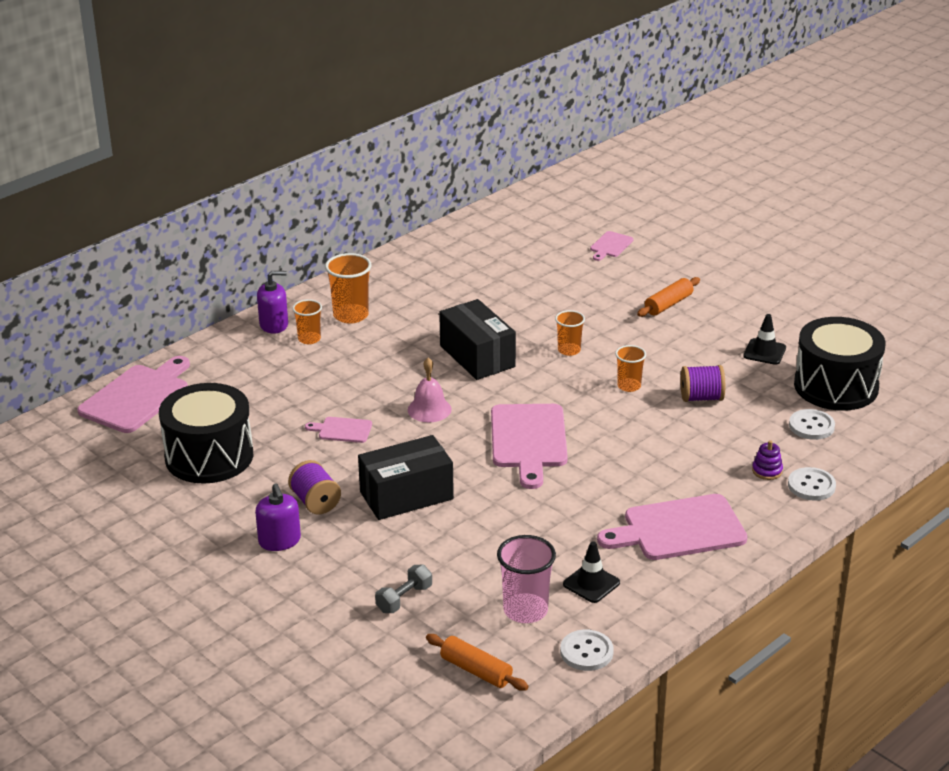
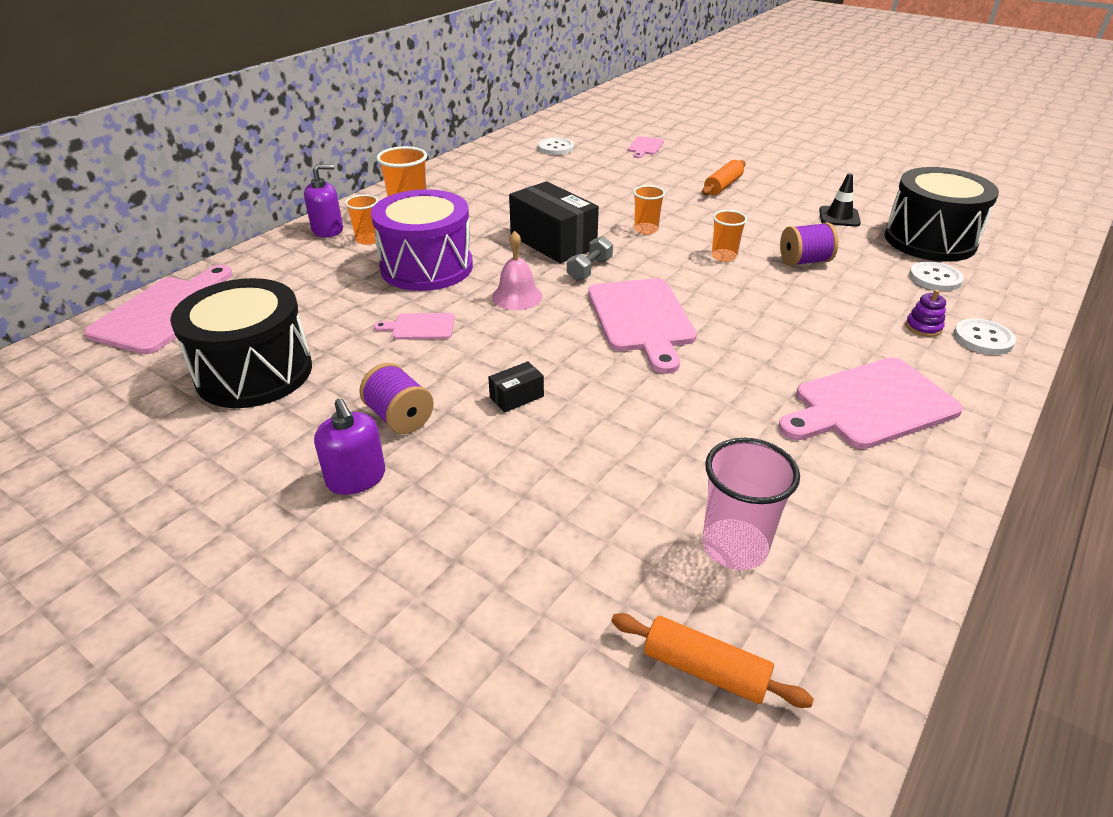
camera: 10 degrees left, 5 degrees up
black box [358,435,454,520] -> black box [488,361,544,413], size x0.44
grey dumbbell [375,565,432,613] -> grey dumbbell moved to [567,236,613,281]
white button [560,630,614,671] -> white button moved to [538,138,574,155]
black traffic cone [563,541,620,603] -> none
none -> purple drum [371,189,473,291]

